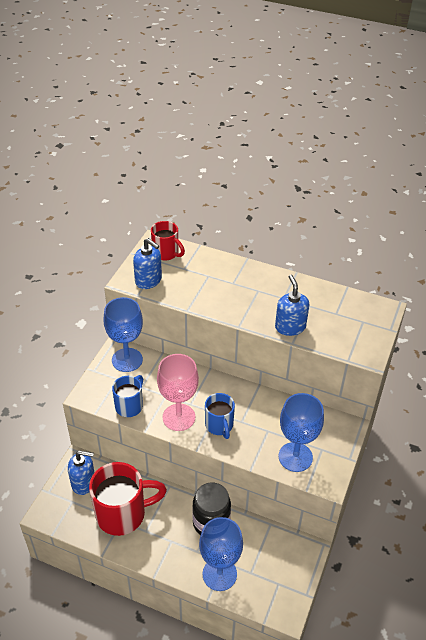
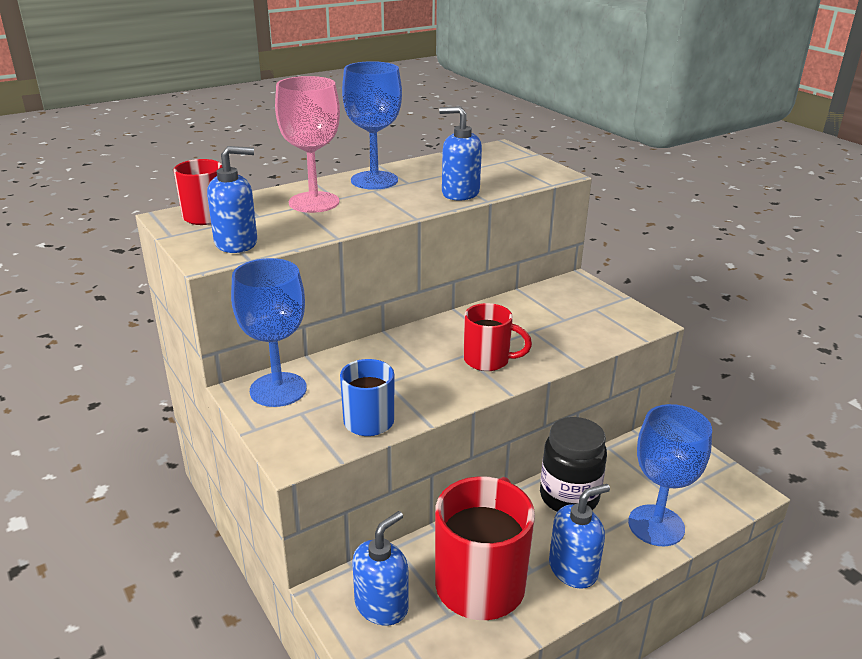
camera: 55 degrees left, 15 degrees down
pink goblet [157,354,199,431] -> pink goblet moved to [275,76,340,213]
blue mug [205,393,235,439] -> red mug [464,303,532,371]
blue goblet [278,393,324,472] -> blue goblet moved to [342,61,402,190]
none -> blue soap dispenser [549,484,610,589]

